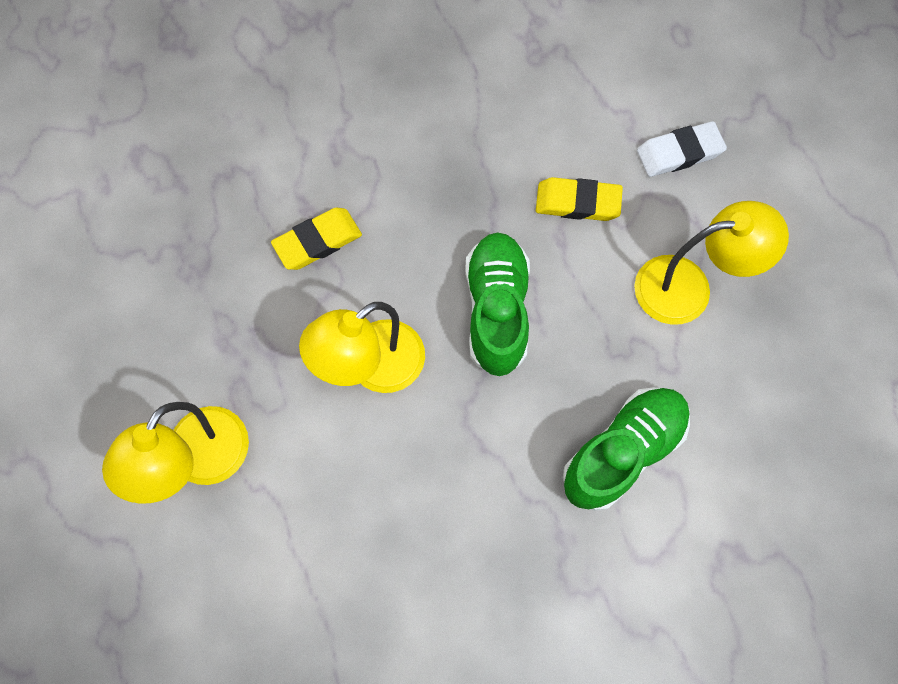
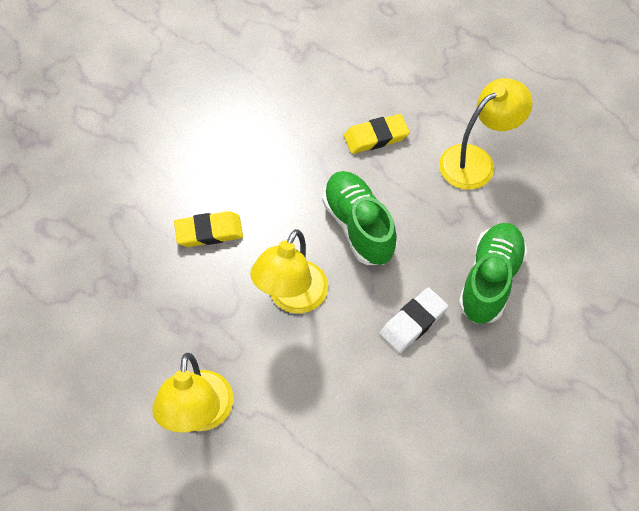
camera: 25 degrees left, 10 degrees down
yellow eraser [271,208,362,270] -> yellow eraser turned 45 degrees clockwise [174,211,243,247]
white eraser [637,121,727,177] -> white eraser moved to [380,287,448,353]

